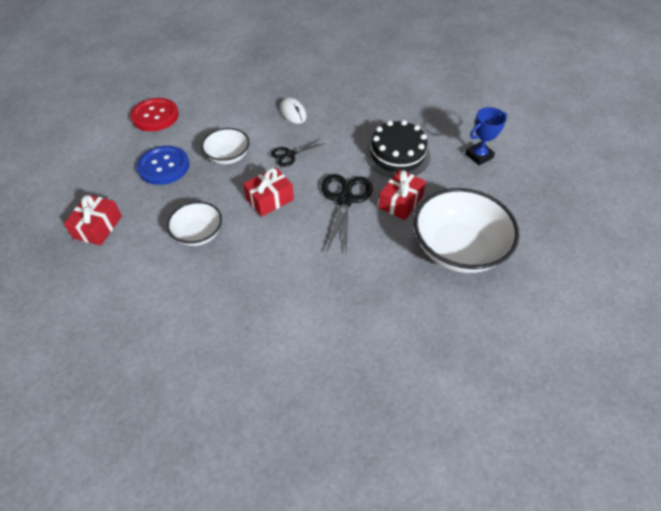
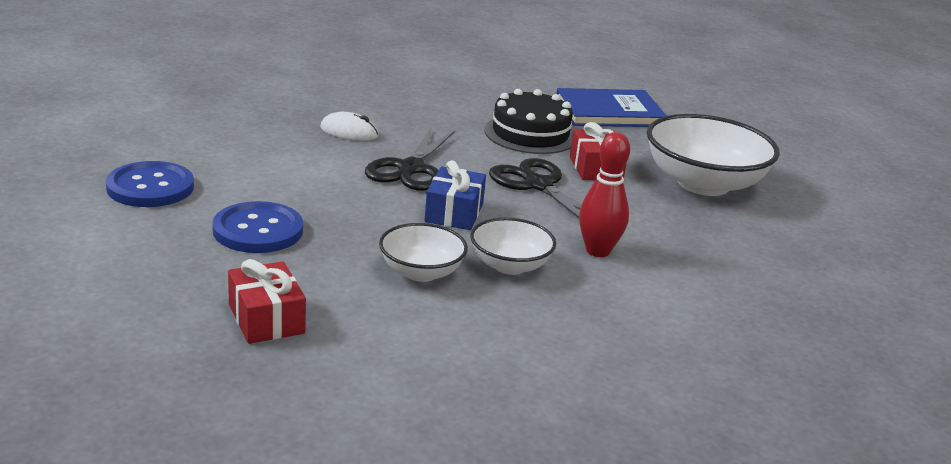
camera: 45 degrees left, 25 degrees down
red button [130,98,179,131] -> blue button [106,161,194,207]
white bowl [201,128,250,164] -> white bowl moved to [470,218,556,275]
red gift [243,167,294,217] -> blue gift [424,160,486,230]
black scissors [271,138,325,167] -> black scissors [365,128,455,191], size x1.71
blue trophy [465,107,507,165] -> blue book [556,88,666,127]
none -> red bowling pin [579,132,630,257]

